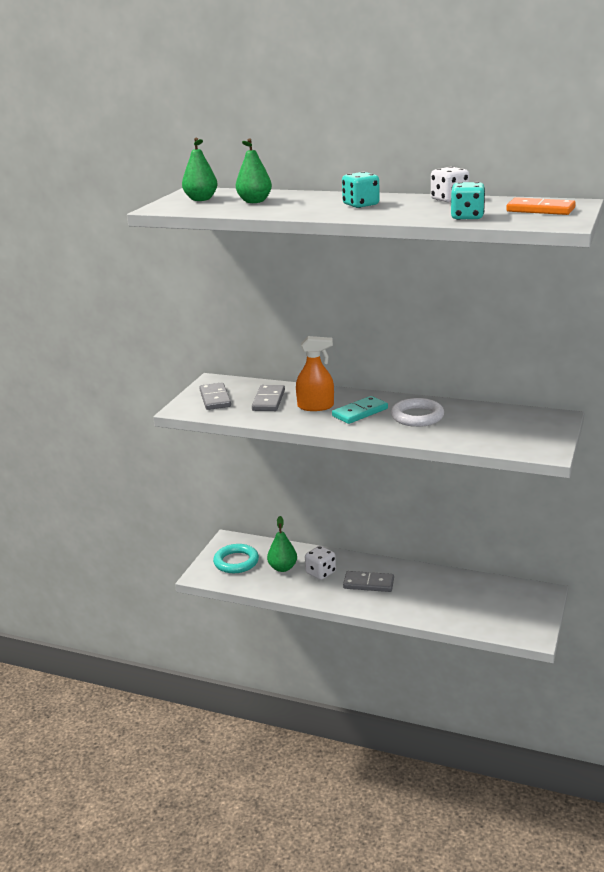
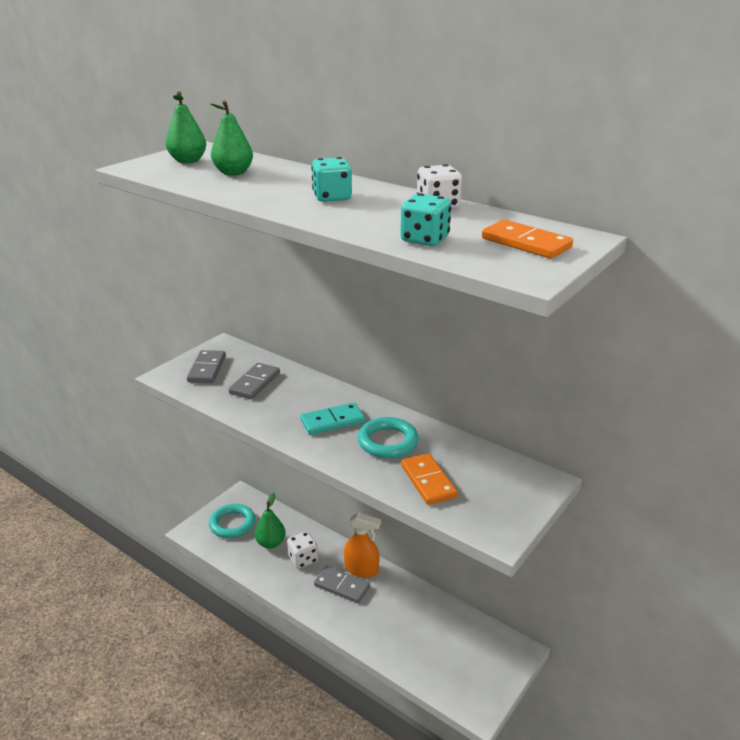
camera: 15 degrees right, 5 degrees up
orange spray bottle [296,336,334,411] -> orange spray bottle moved to [344,512,381,578]
white ring [391,398,444,427] -> turquoise ring [358,417,419,458]
none -> orange domino [401,453,458,505]

